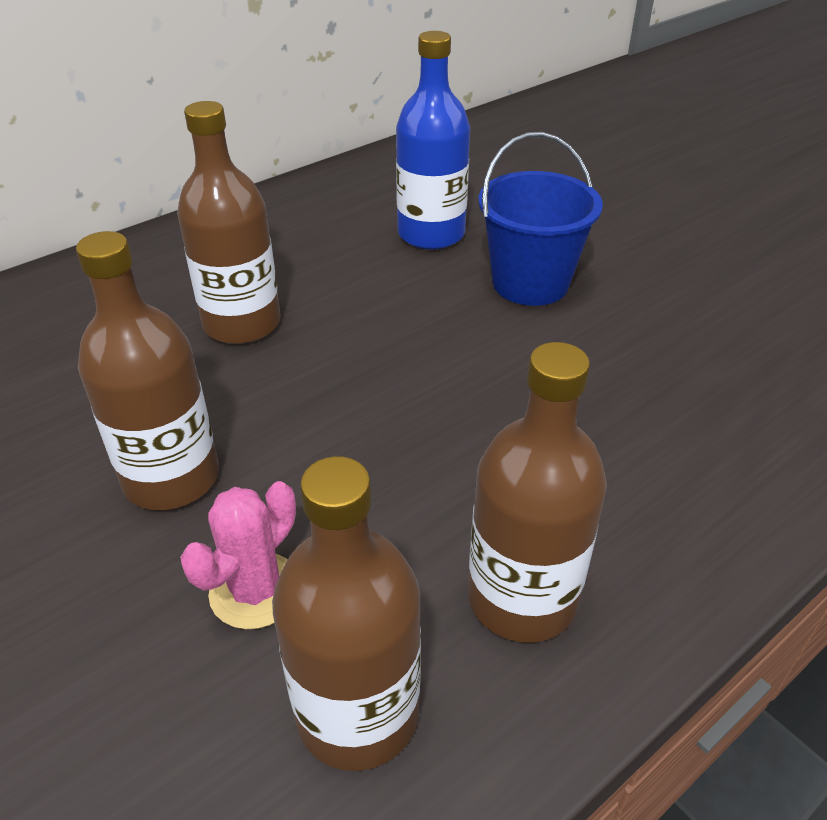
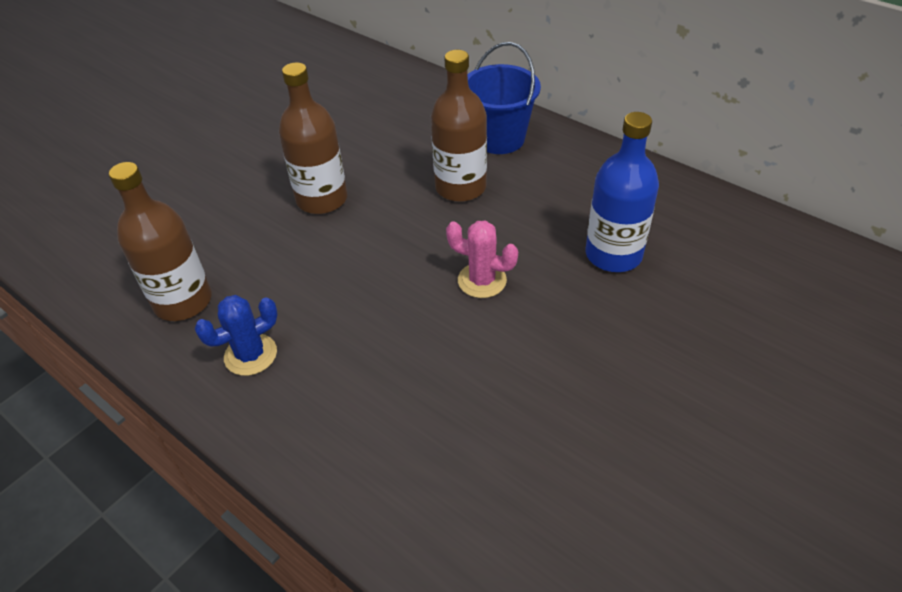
camera: 80 degrees right, 5 degrees up
pink cactus [180,481,296,629] -> pink cactus moved to [446,220,518,298]
brown bottle [468,342,607,643] -> blue cactus [195,295,278,376]
blue bucket [479,132,603,306] -> blue bucket moved to [467,42,541,154]

